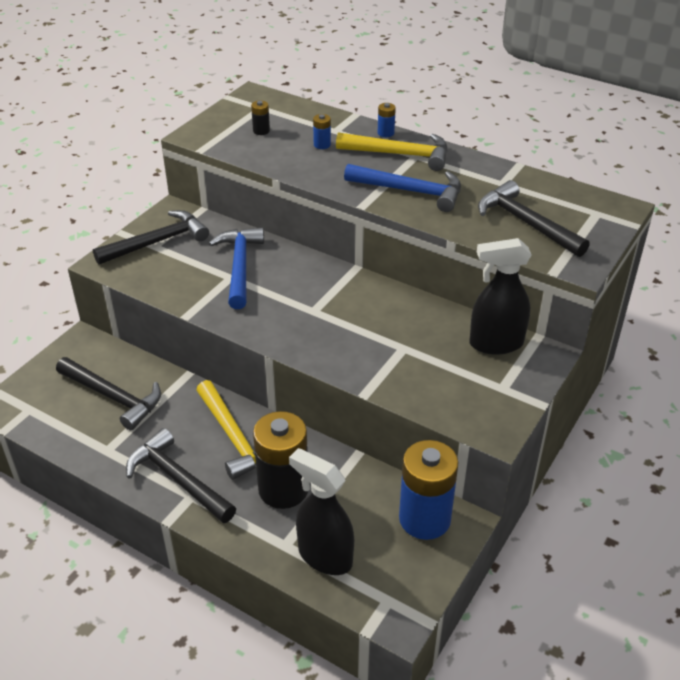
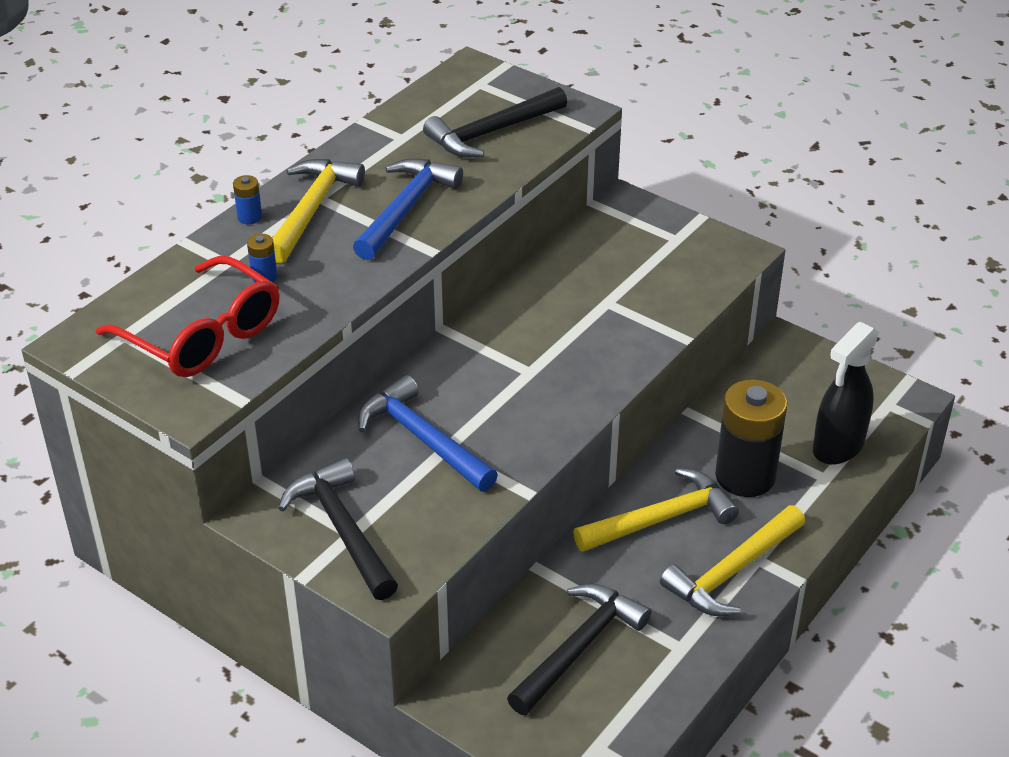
camera: 85 degrees left, 0 degrees up
black hammer [126,428,236,523] -> yellow hammer [660,505,805,616]
blue hammer [209,227,264,309] -> blue hammer turned 45 degrees clockwise [358,375,498,491]
black battery [251,101,270,135] -> red glasses [96,256,280,377]
blue battery [399,440,458,540] -> none
black spray bottle [469,238,531,355] -> none

